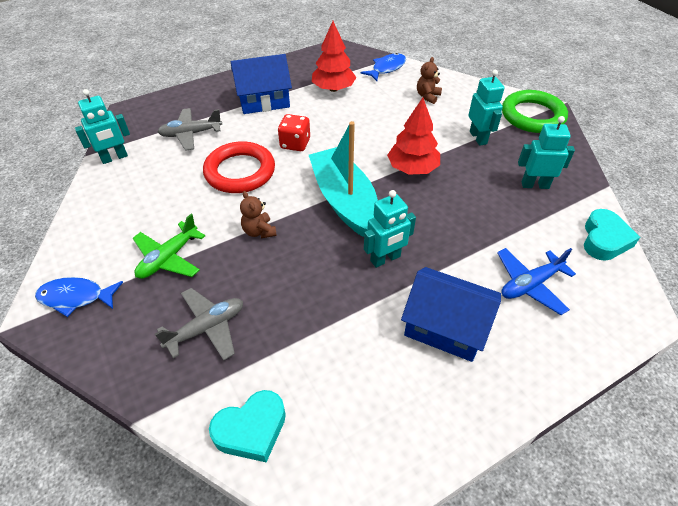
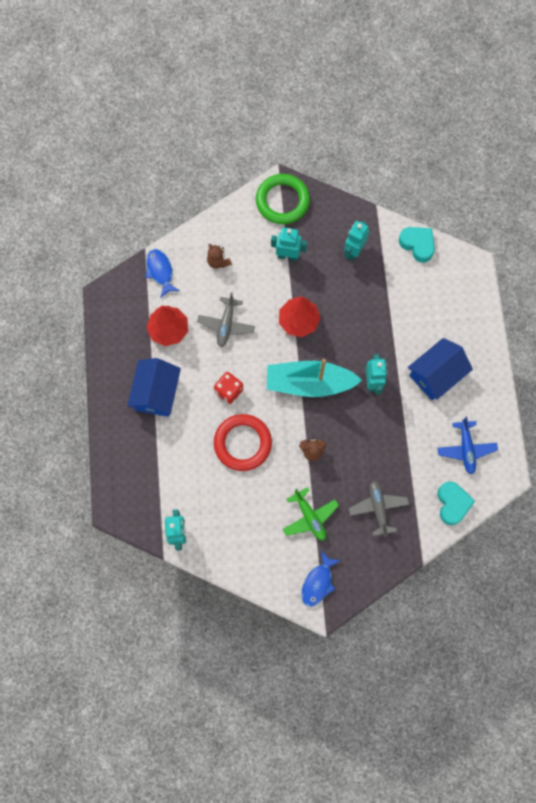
camera: 65 degrees left, 25 degrees up
grey plane [157,108,222,151] -> grey plane moved to [197,292,255,347]
blue plane [497,248,576,315] -> blue plane moved to [438,417,498,474]

